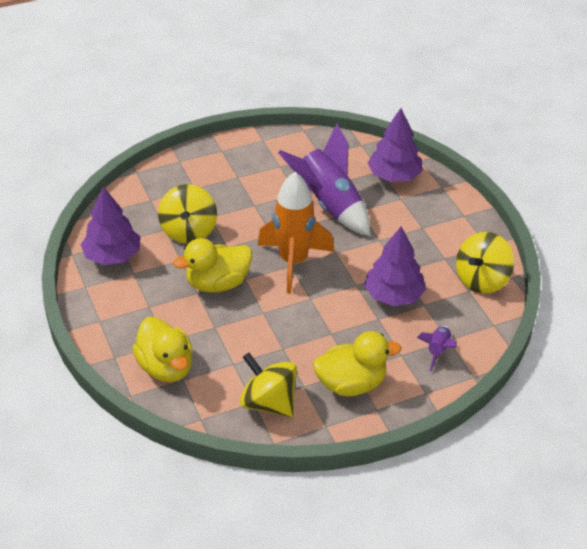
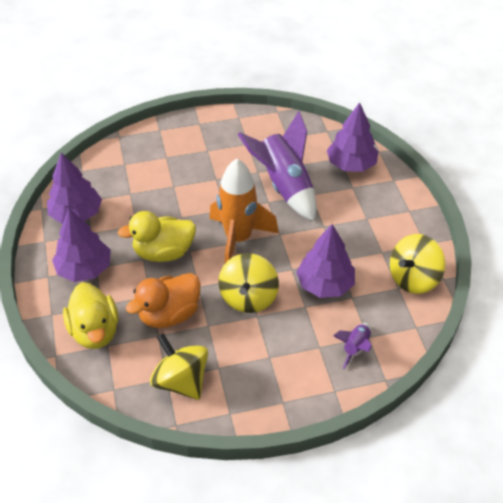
camera: 10 degrees right, 5 degrees up
yellow spinning top [158,184,217,244] -> yellow spinning top moved to [219,253,279,313]
yellow duck [313,331,402,396] -> none
none -> purple tree [52,208,111,282]
none -> orange duck [126,273,201,328]

